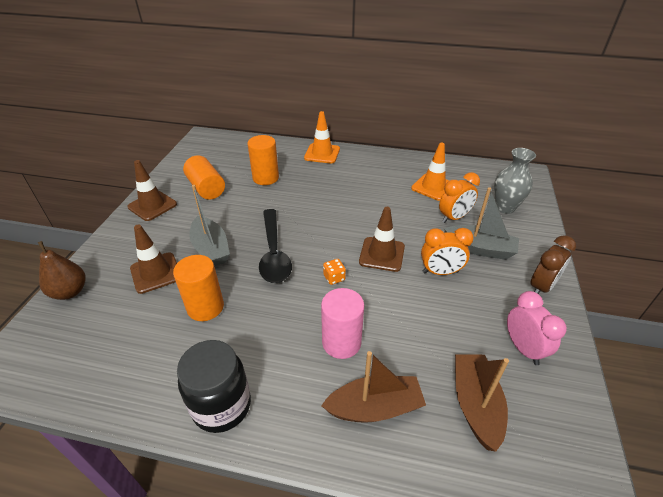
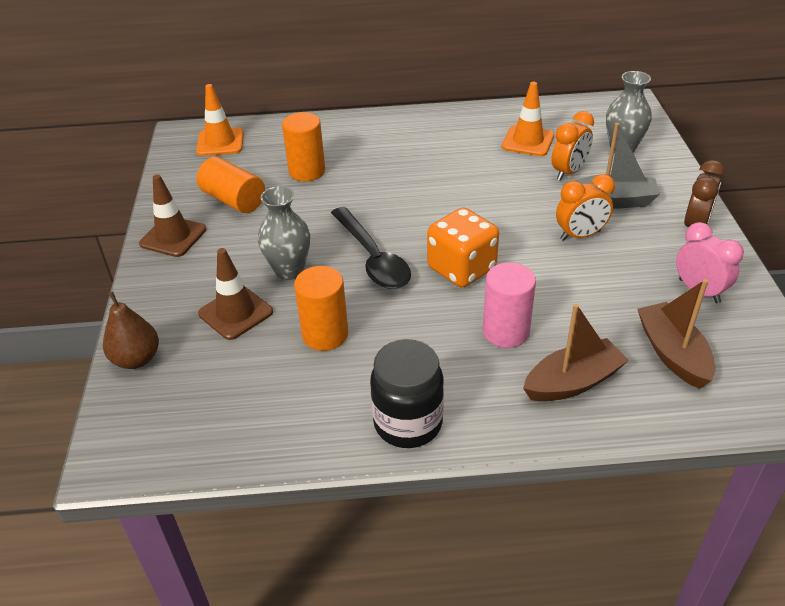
camera: 15 degrees left, 0 degrees up
grey boat [189,185,230,267] -> grey vase [258,186,310,280]
orange traffic cone [304,111,340,163] -> orange traffic cone moved to [196,84,244,156]
orange dice [323,259,346,285] -> orange dice [427,207,499,288], size x2.39
brown traffic cone [359,207,405,272] -> none

